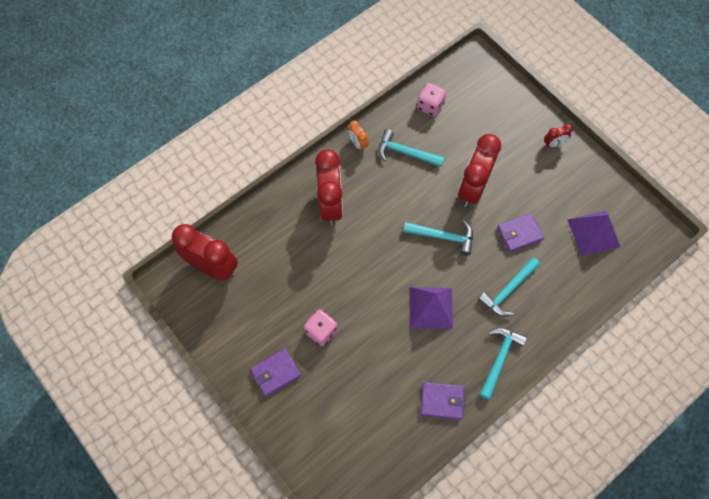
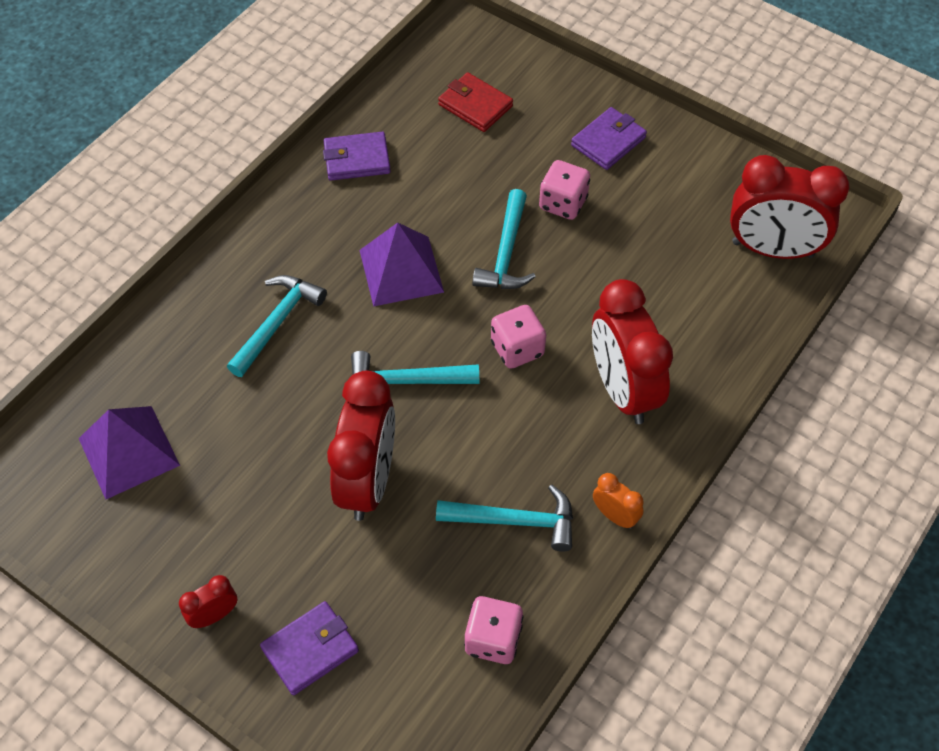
camera: 165 degrees right, 10 degrees down
turquoise hammer [479,328,527,400] -> turquoise hammer moved to [472,189,536,289]
purple wallet [497,213,544,252] -> purple wallet moved to [260,601,359,695]
none -> red wallet [438,72,513,132]
none -> pink dice [491,305,546,369]

